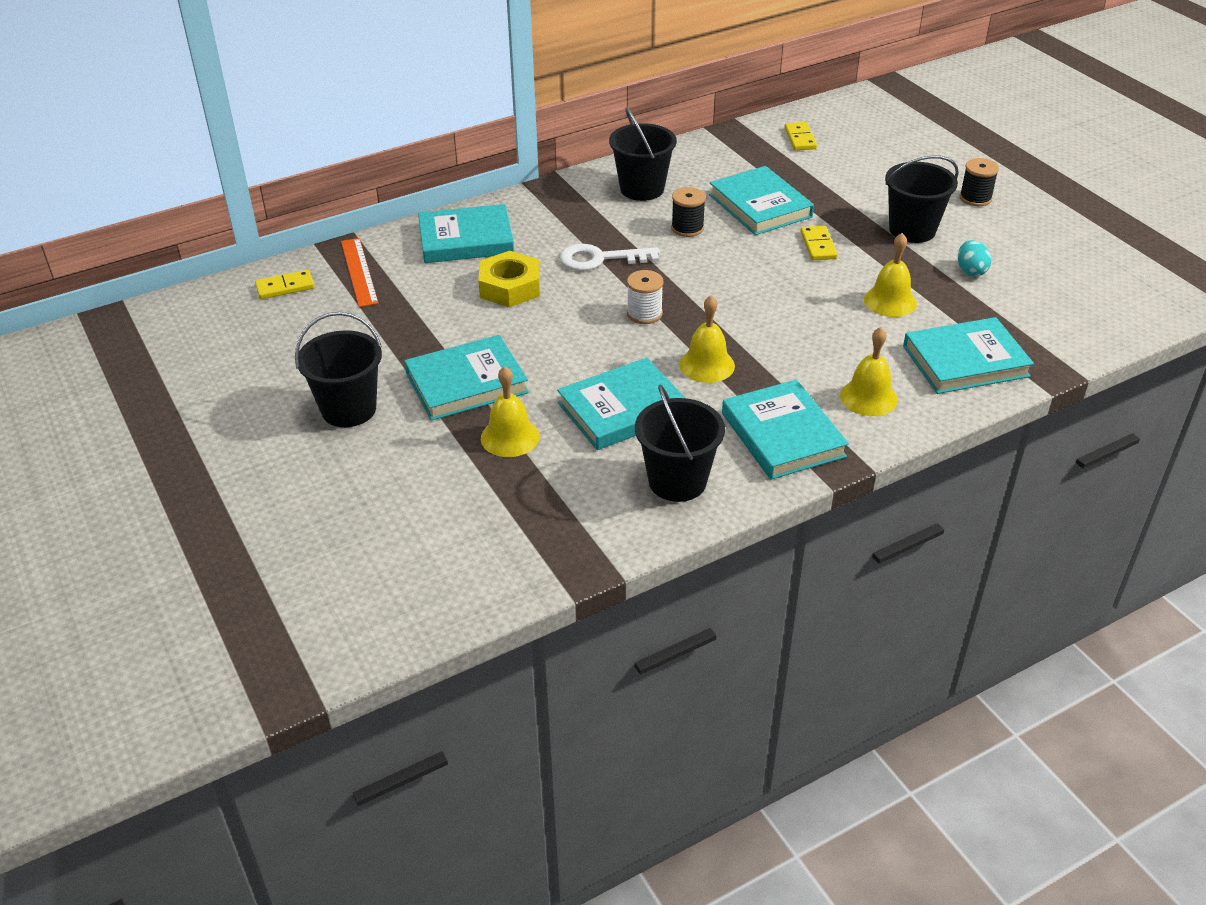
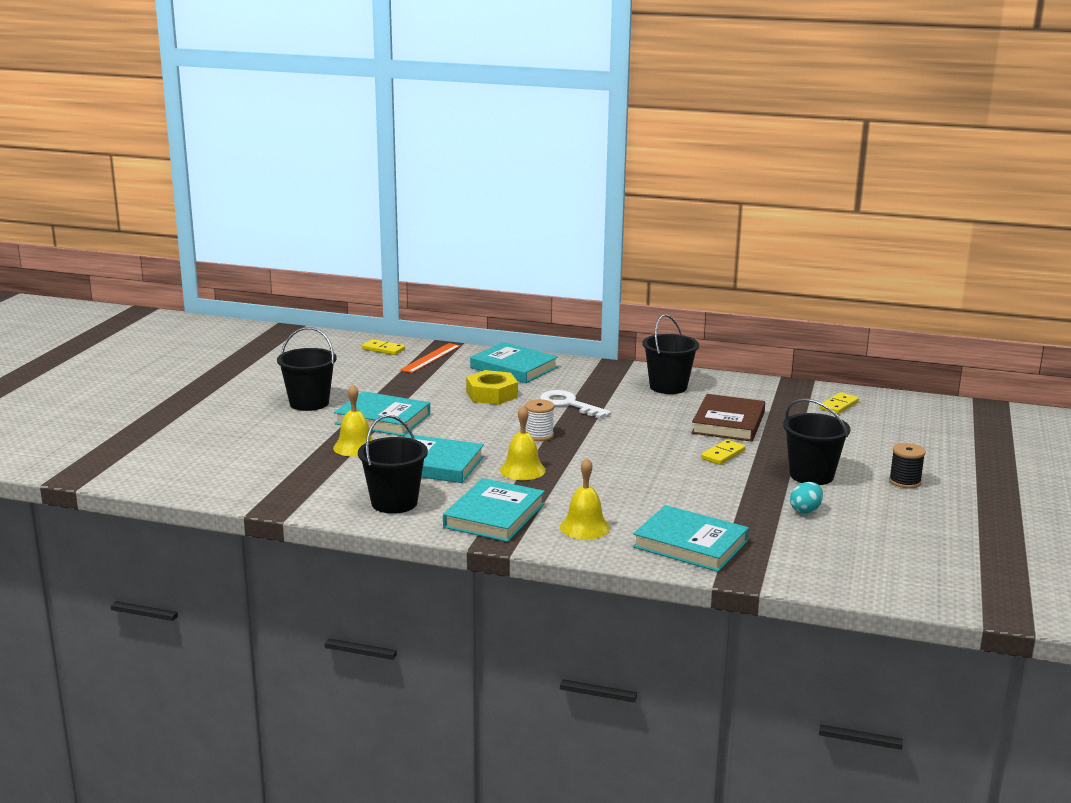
camera: 45 degrees right, 20 degrees down
black spool [671,187,706,237] -> none
turquoise book [709,166,814,235] -> brown book [691,394,765,442]
yellow bell [864,233,917,317] -> none

